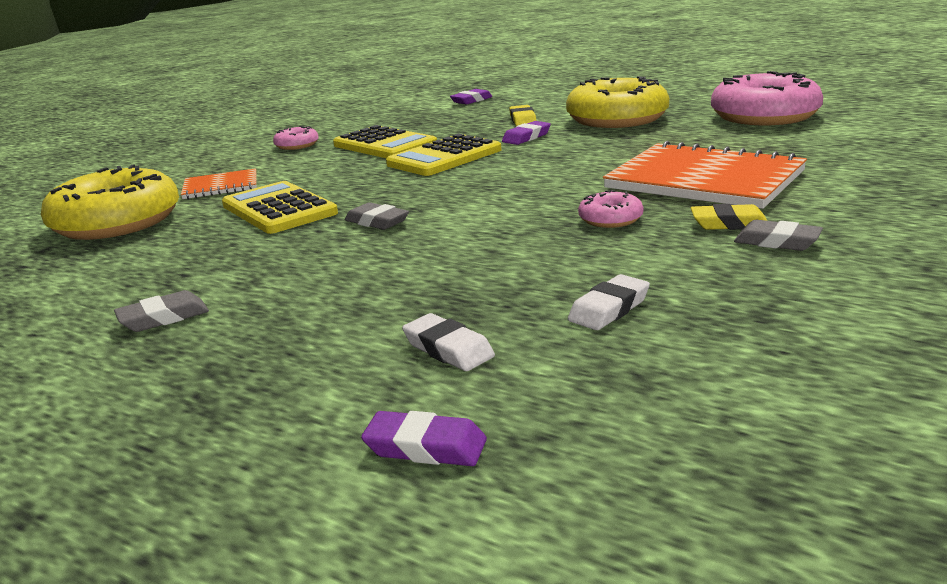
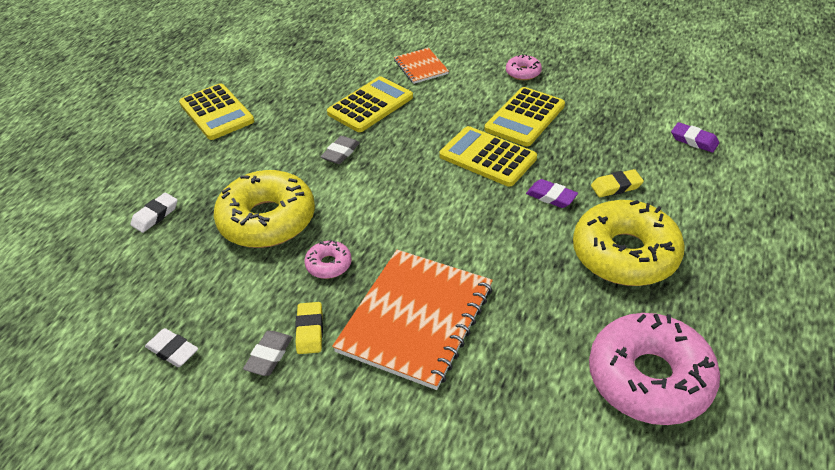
camera: 80 degrees right, 20 degrees up
yellow donut [41,164,179,240] -> yellow donut moved to [214,170,315,248]
grey eraser [114,290,209,332] -> yellow calculator [179,83,254,140]
purple eraser [361,411,487,466] -> none
white eraser [568,274,650,330] -> white eraser moved to [145,328,198,367]

